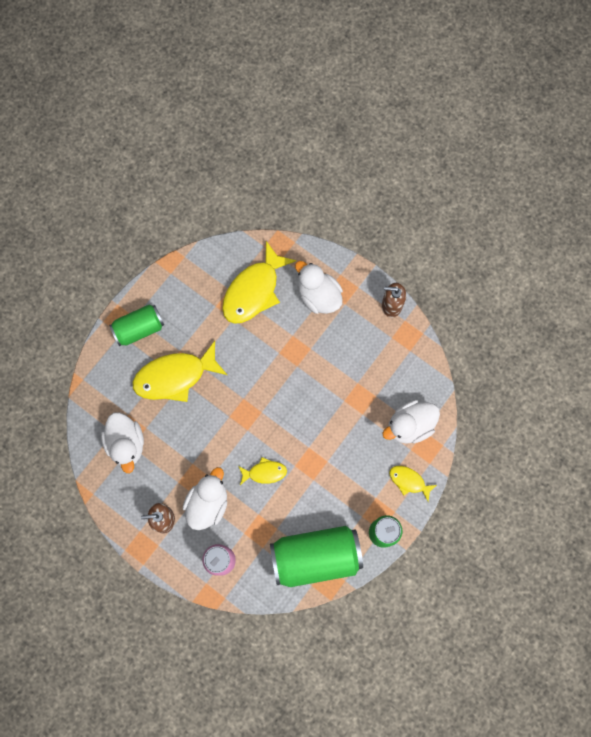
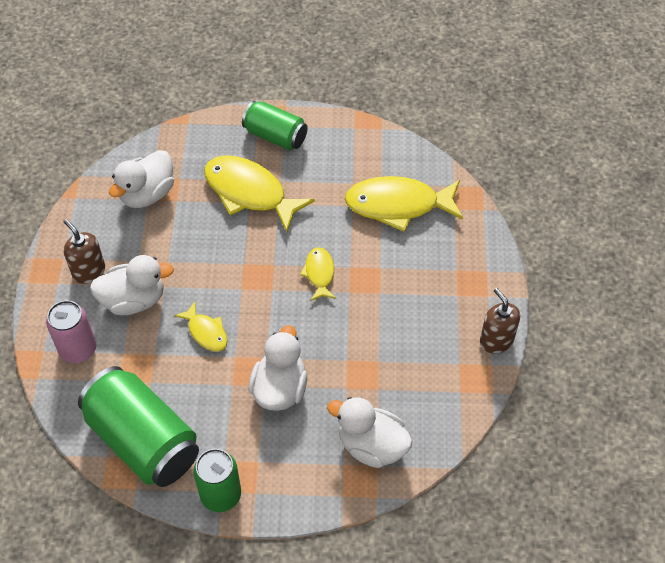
camera: 55 degrees right, 20 degrees down
white duck [295,261,343,314] -> white duck moved to [249,325,307,411]
yellow fish [389,466,437,502] -> yellow fish moved to [300,247,336,301]

